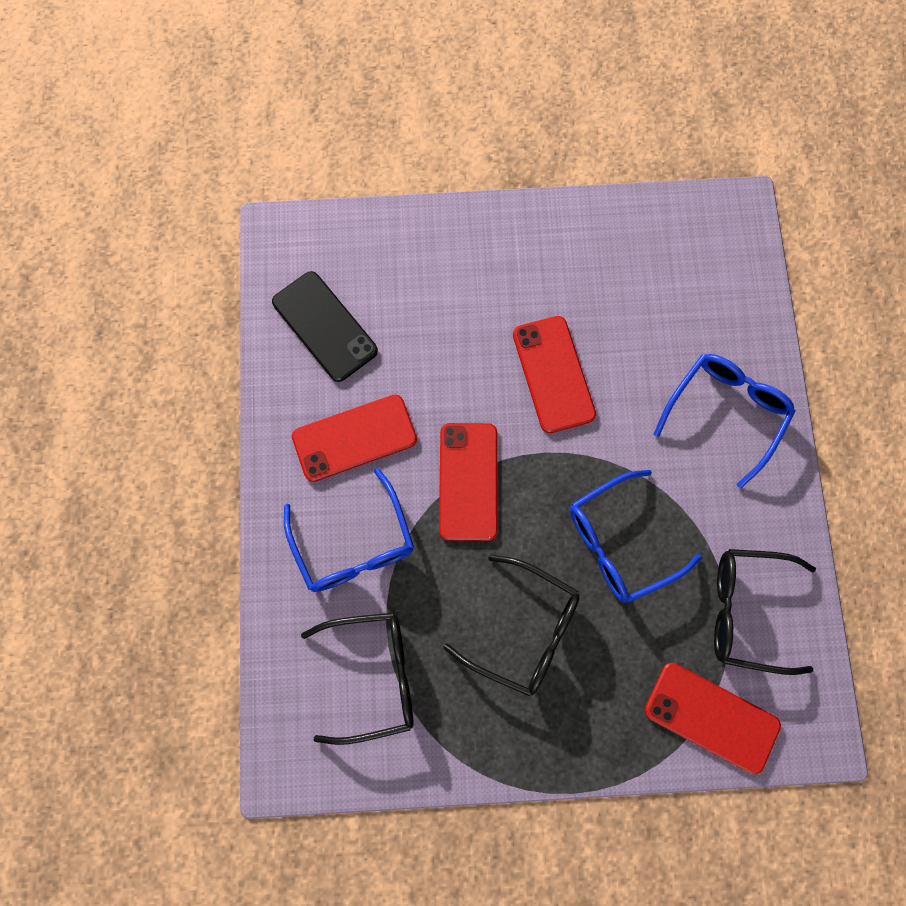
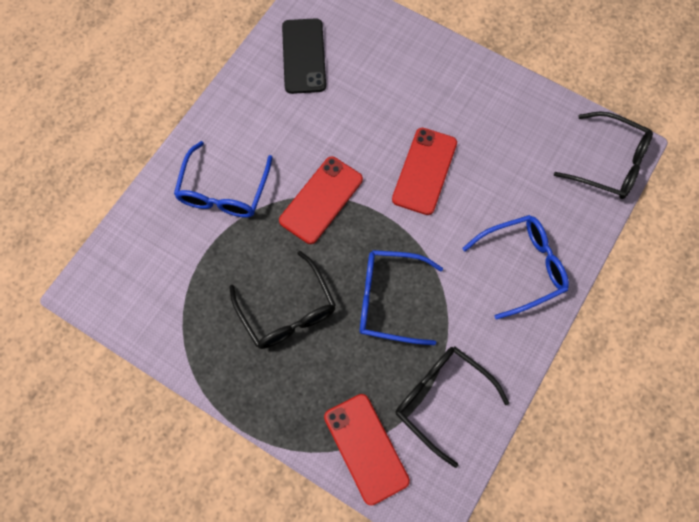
camera: 35 degrees right, 5 degrees down
red phone [292,394,417,482] -> none
black glasses [301,613,414,745] -> black glasses moved to [554,112,653,199]

